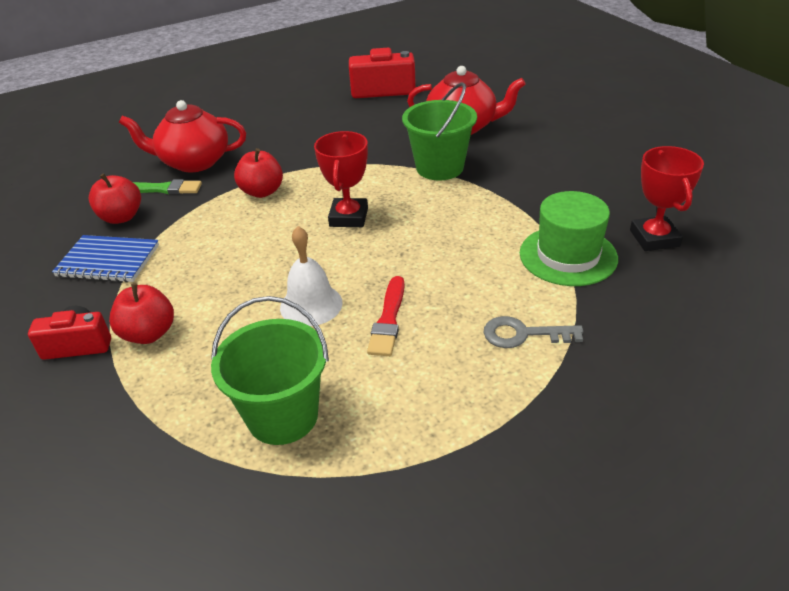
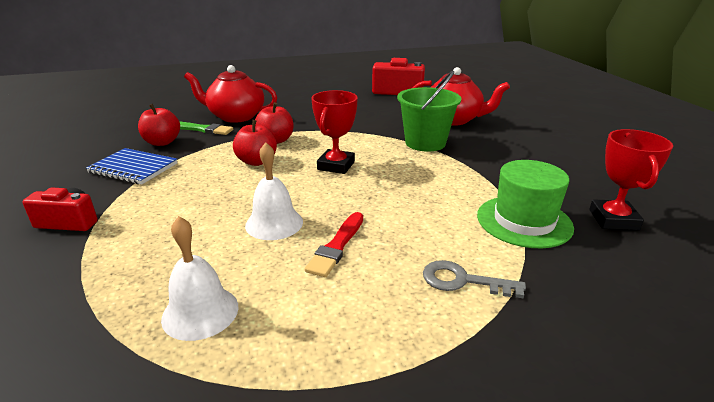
camera: 10 degrees right, 10 degrees down
red apple [109,283,174,344] -> red apple moved to [233,120,277,166]
green bucket [211,296,329,445] -> white bell [161,216,239,341]

